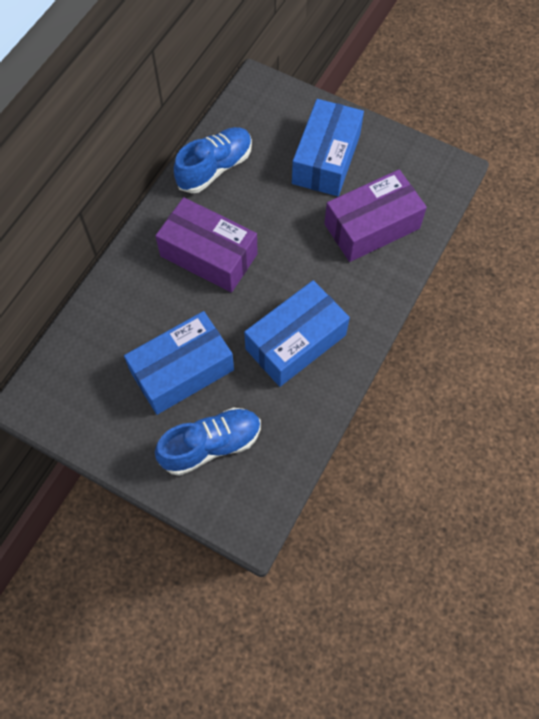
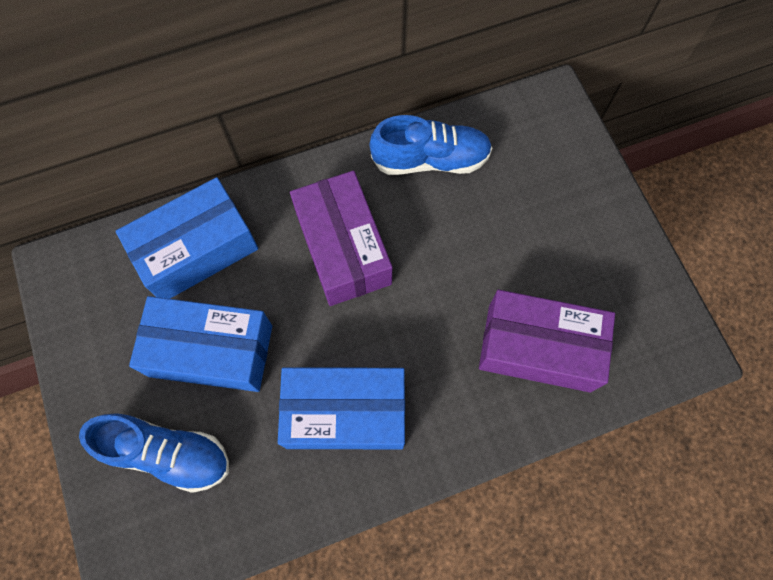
camera: 40 degrees right, 5 degrees up
blue box [292,99,364,196] -> blue box moved to [116,177,258,299]

